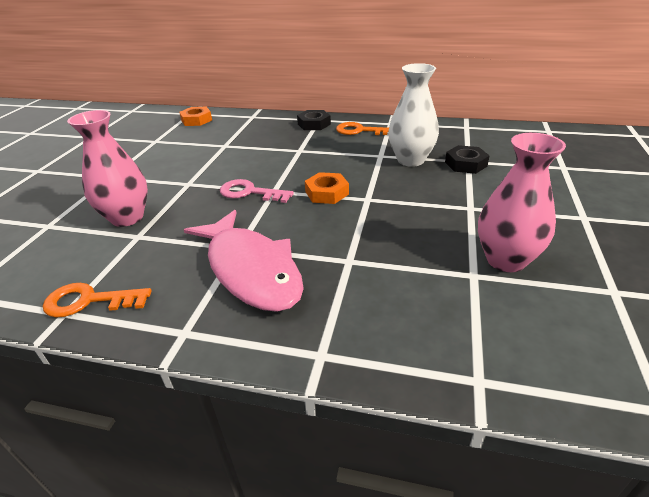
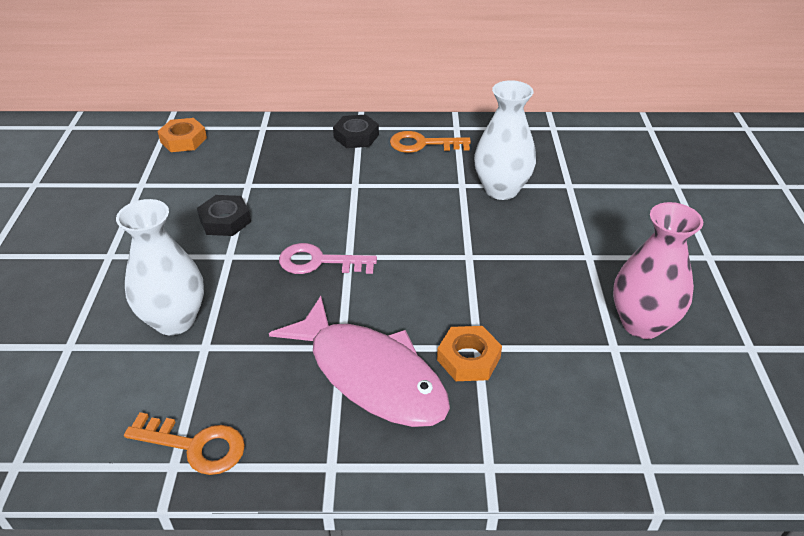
camera: 15 degrees left, 5 degrees up
orange key [43,283,152,318] -> orange key turned 150 degrees counterclockwise [124,412,245,475]
pink vase [67,110,148,227] -> white vase [116,199,204,335]
orange nut [305,172,349,204] -> orange nut moved to [437,326,502,381]
black nut [445,145,489,174] -> black nut moved to [197,195,251,236]

